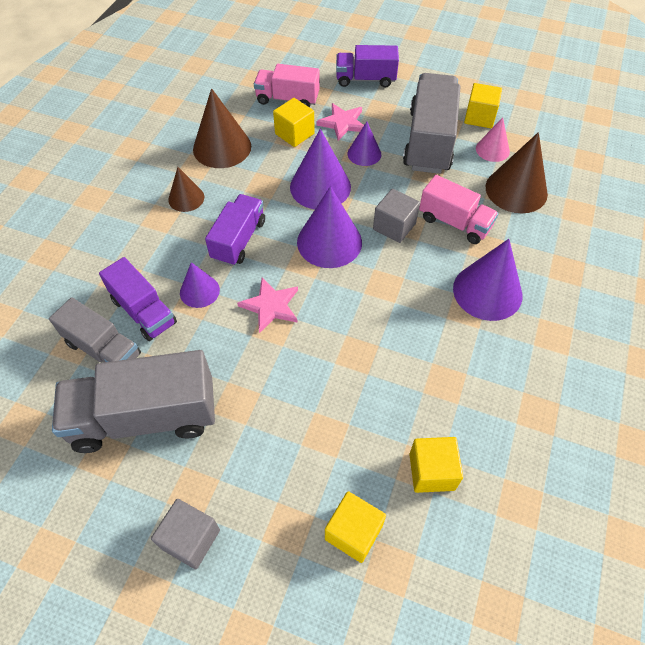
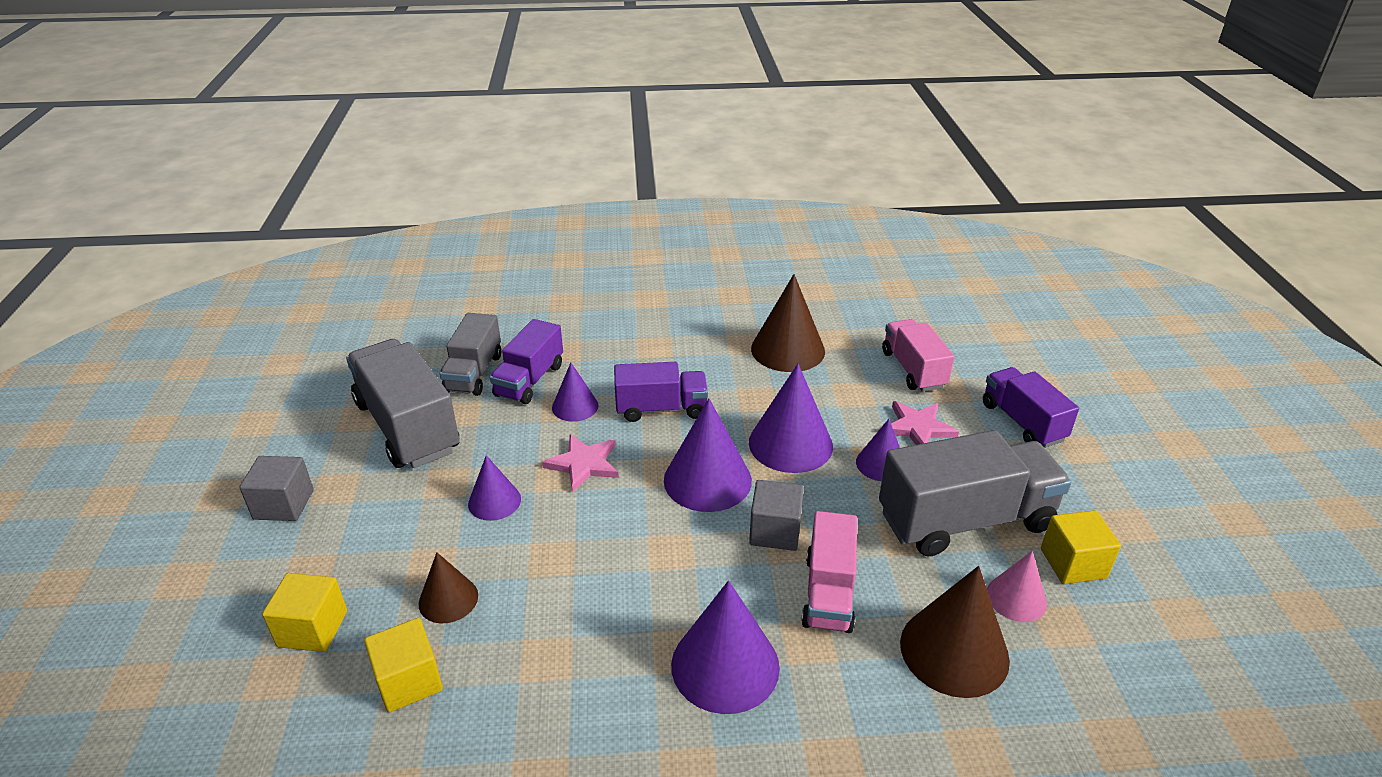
camera: 65 degrees right, 20 degrees down
brown cone [168,167,204,212] -> brown cone moved to [419,552,478,624]
yellow cube [273,98,315,147] -> none
none -> purple cone [468,455,521,521]

